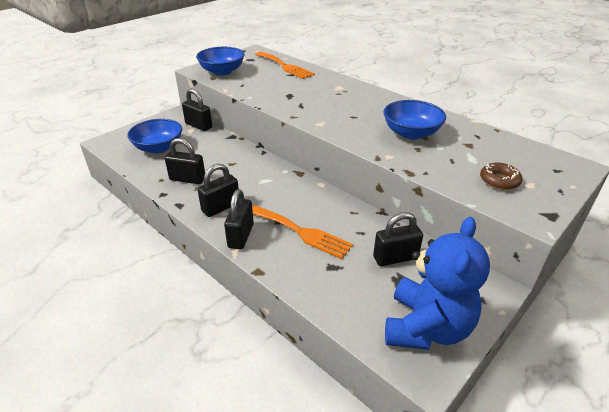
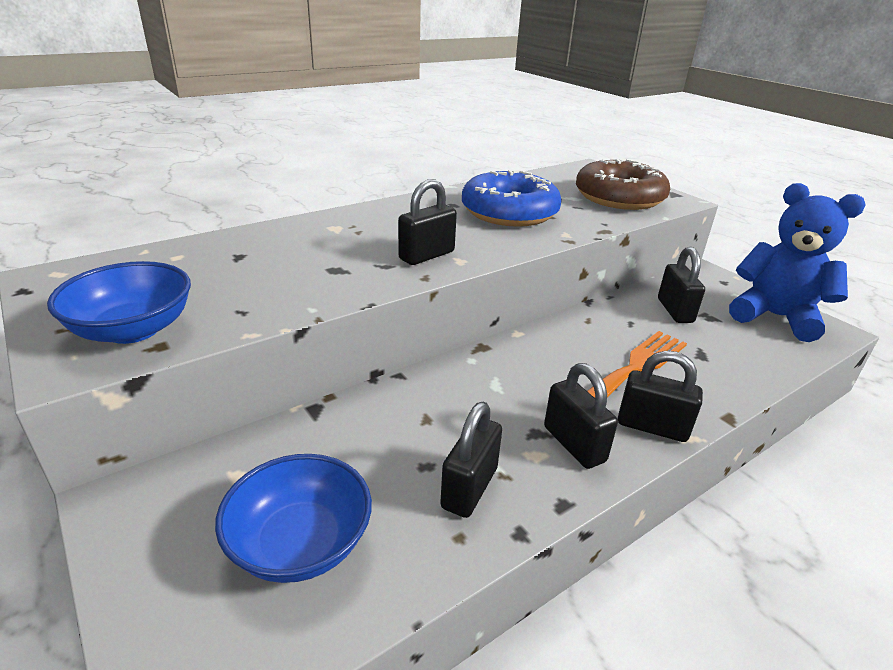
camera: 80 degrees left, 5 degrees down
black padlock [182,89,212,131] -> black padlock moved to [398,179,457,265]
orange fork [255,52,315,79] -> none
blue bowl [383,100,446,139] -> blue donut [462,170,562,227]
brown donut [480,163,523,190] -> brown donut [576,159,670,210], size x2.18

